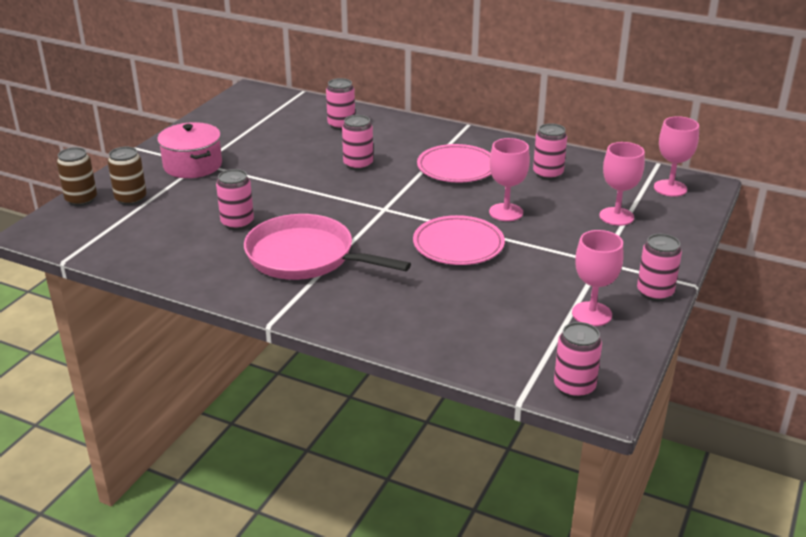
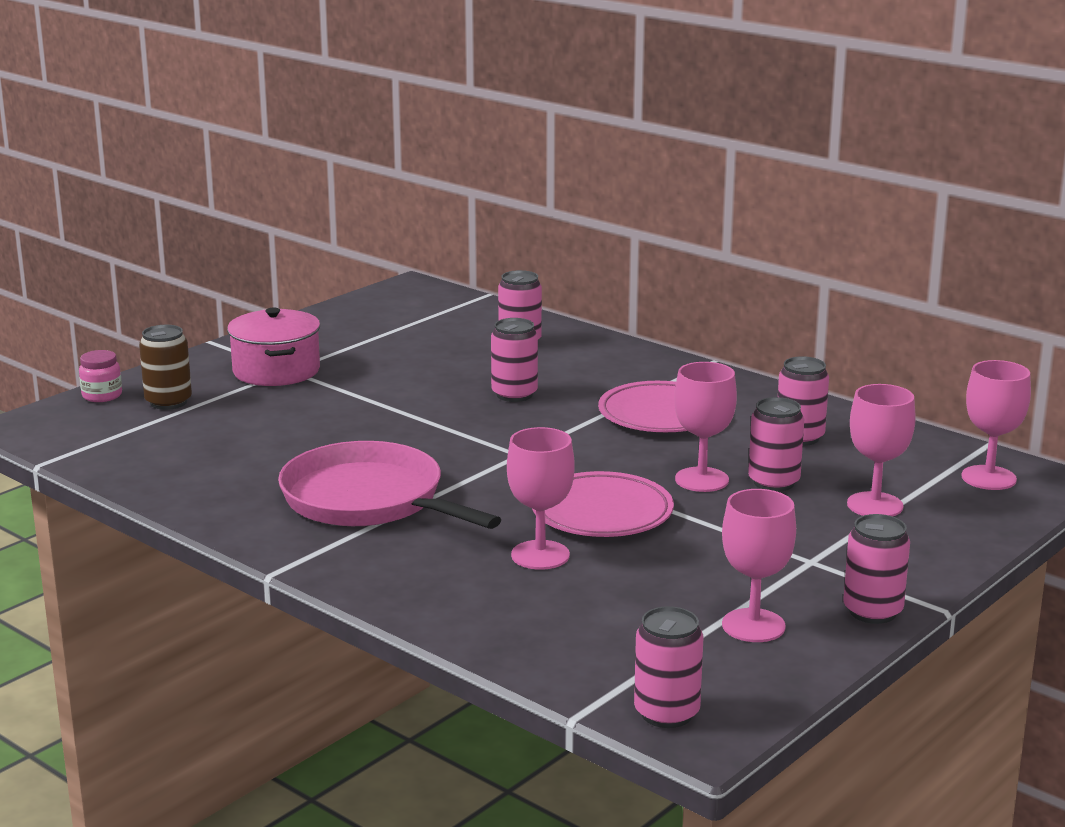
camera: 15 degrees right, 10 degrees down
brown can [57,147,97,206] -> pink jar [79,350,122,402]
pink can [216,169,254,230] -> pink can moved to [748,397,804,492]
none -> pink goblet [507,427,575,570]

